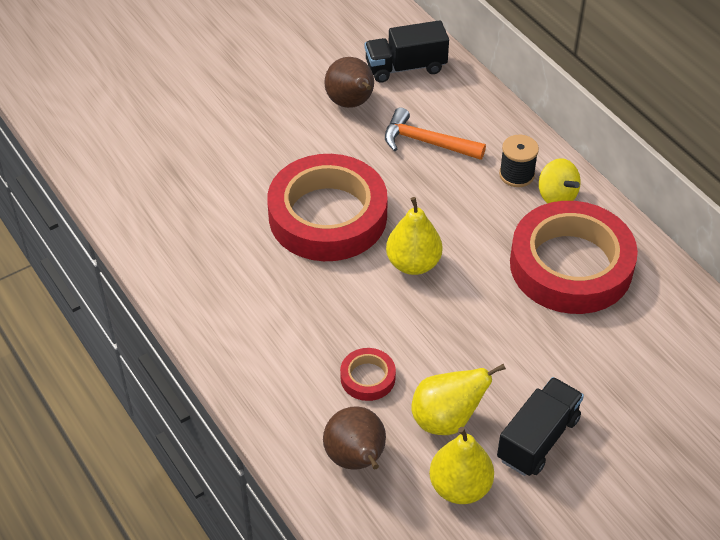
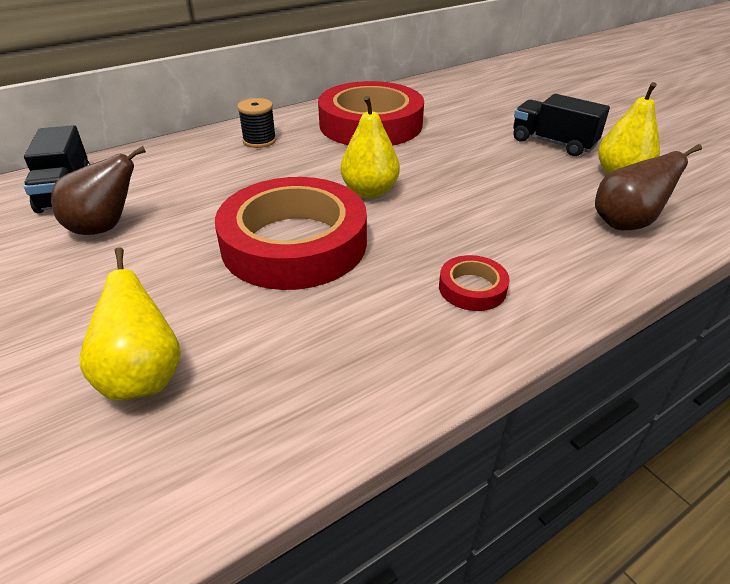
camera: 90 degrees left, 10 degrees down
red tape [340,348,396,401] -> red tape moved to [439,255,510,311]
orange hammer [385,107,486,160] -> none
yellow pear [411,364,506,435] -> yellow pear moved to [79,247,181,401]
yellow spinning top [539,158,581,203] -> none

